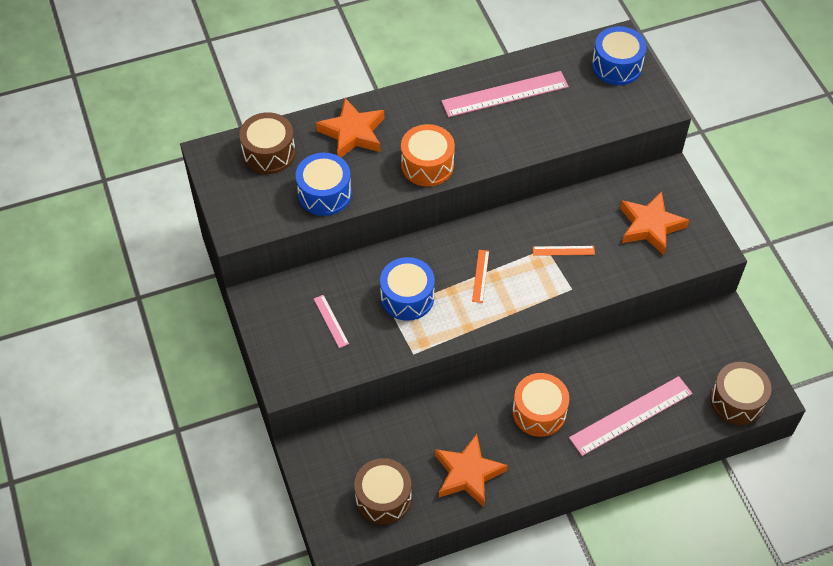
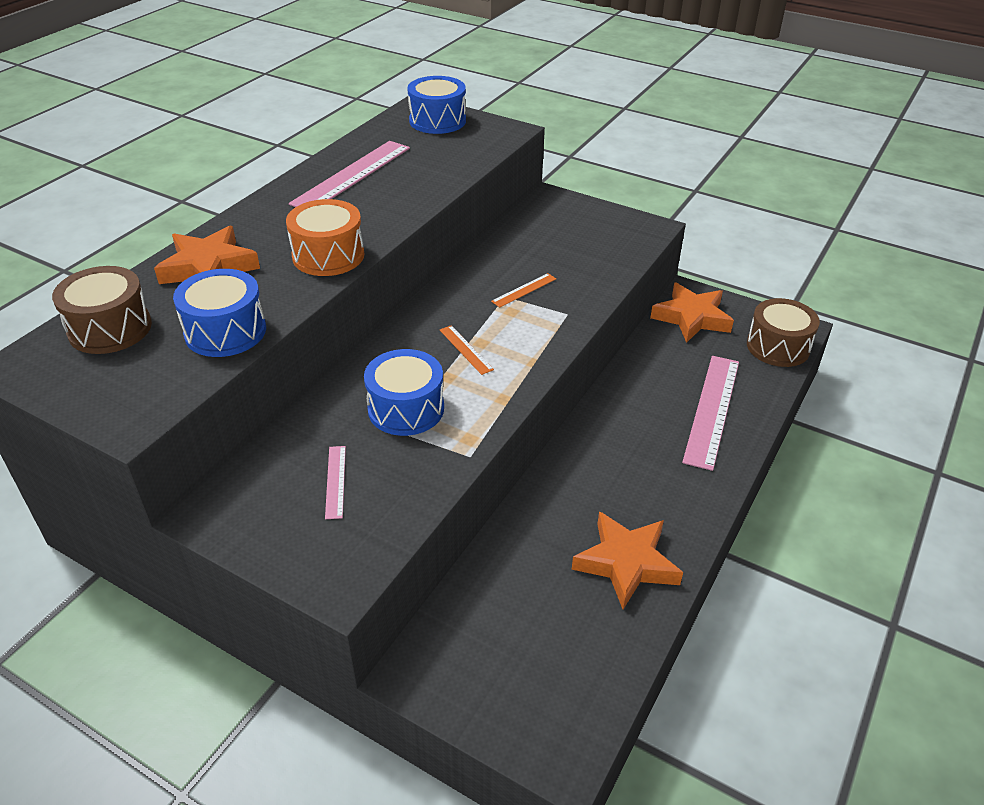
camera: 40 degrees left, 15 degrees down
pink ruler [314,295,349,348] -> pink ruler turned 60 degrees clockwise [325,446,346,519]
brown drum [354,458,412,525] -> none
orange drum [512,373,569,437] -> none
orange star [620,191,689,255] -> orange star moved to [650,283,734,343]

